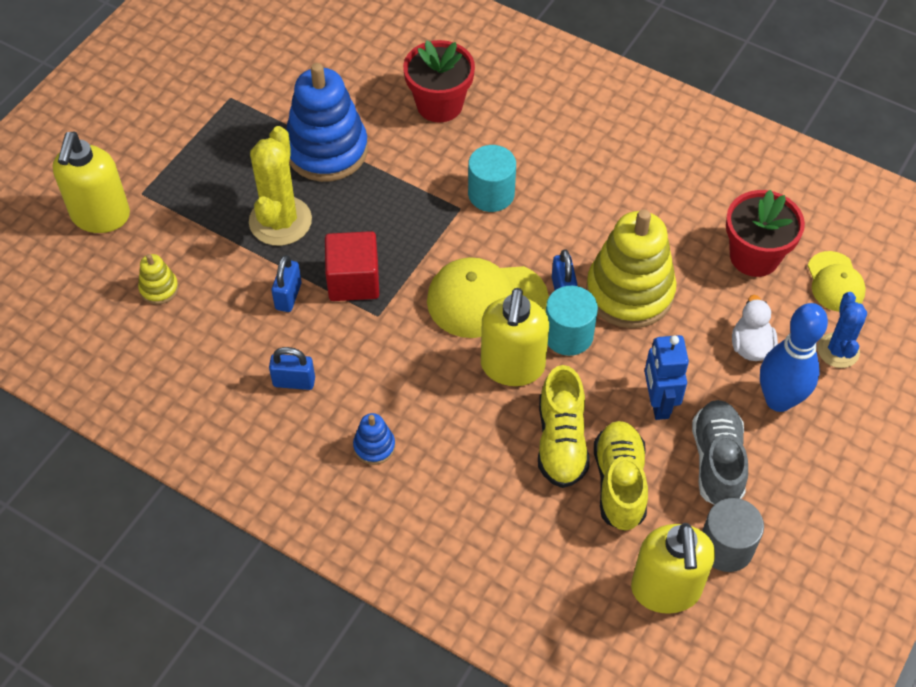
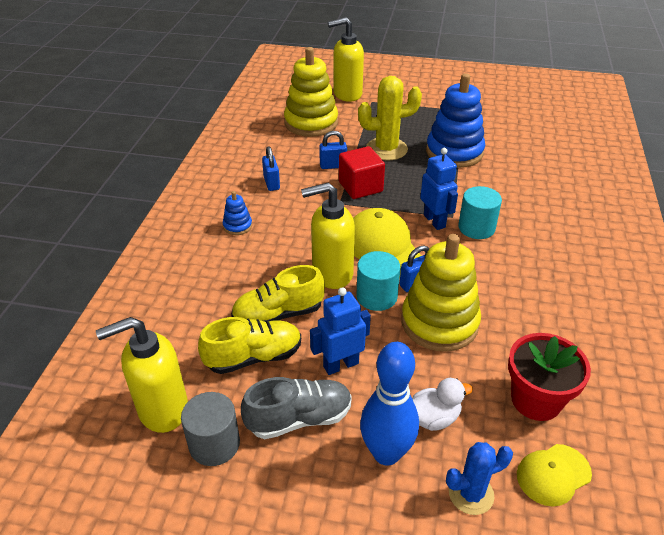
camera: 70 degrees right, 15 degrees down
yellow stacking toy [138,254,179,305] -> yellow stacking toy [284,47,338,137], size x2.27
red flower pot [403,40,475,123] -> none
none -> blue robot [420,148,458,230]

